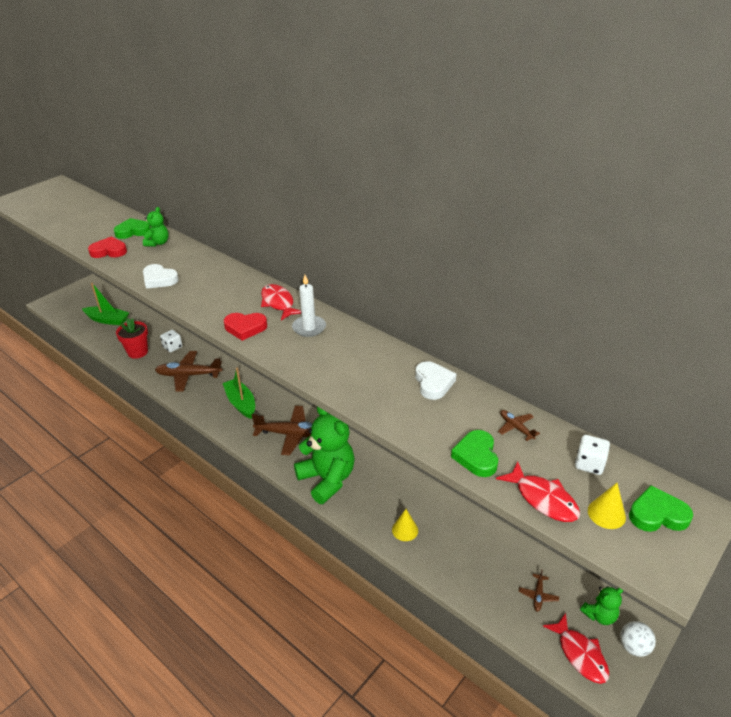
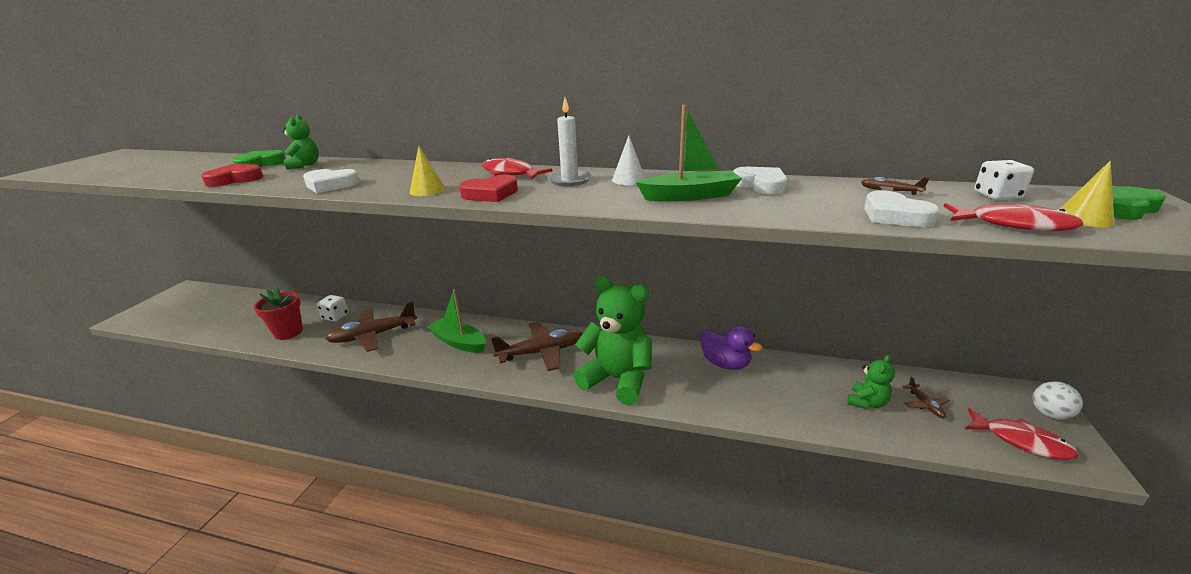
camera: 25 degrees left, 10 degrees down
green boat [82,283,129,325] -> green boat moved to [636,105,742,201]
yellow cone [392,509,418,541] -> yellow cone moved to [410,146,446,196]
green heart [451,430,498,477] -> white heart [864,190,939,227]
green teddy bear [580,586,623,625] -> green teddy bear moved to [847,355,895,409]
none -> white cone [612,136,646,185]
none -> purple duck [700,326,763,370]

